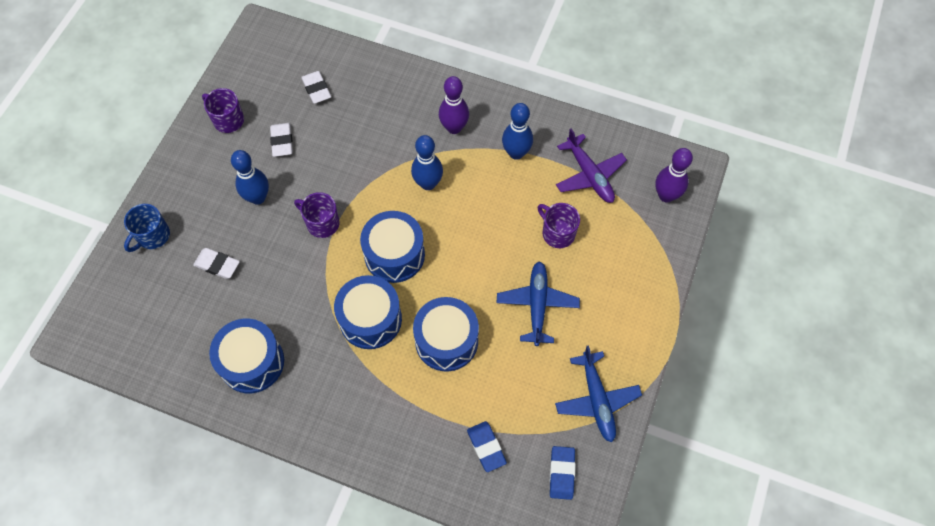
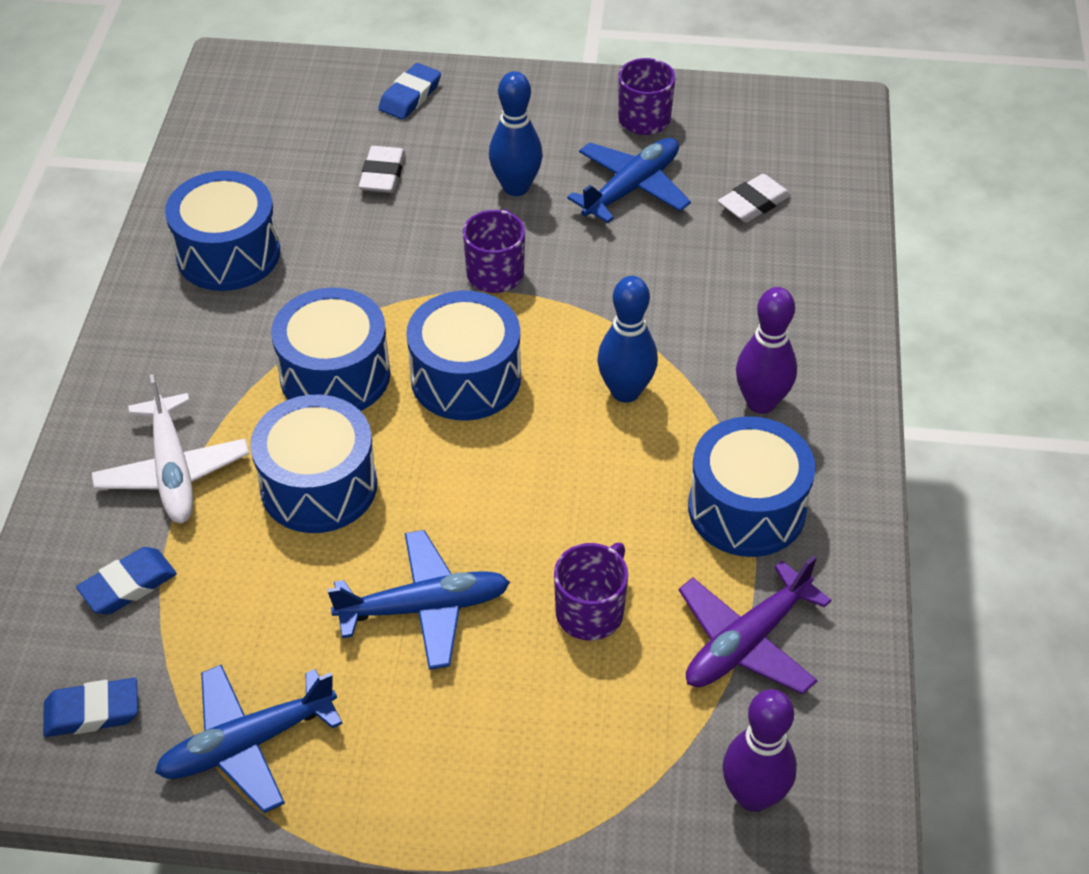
camera: 75 degrees right, 15 degrees down
blue mug [124,204,170,252] -> blue eraser [378,63,441,120]
white eraser [270,123,293,157] -> blue plane [567,138,691,223]
blue bowling pin [502,103,533,160] -> blue drum [688,416,816,557]
none -> white plane [92,374,249,523]

